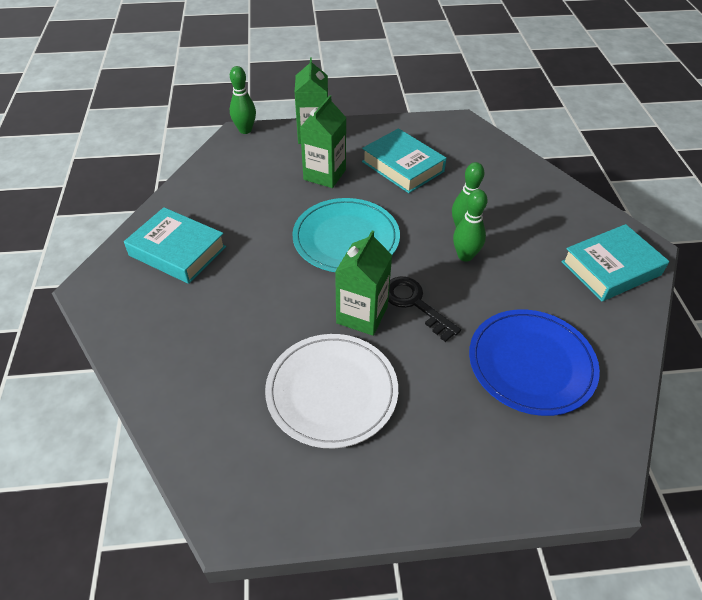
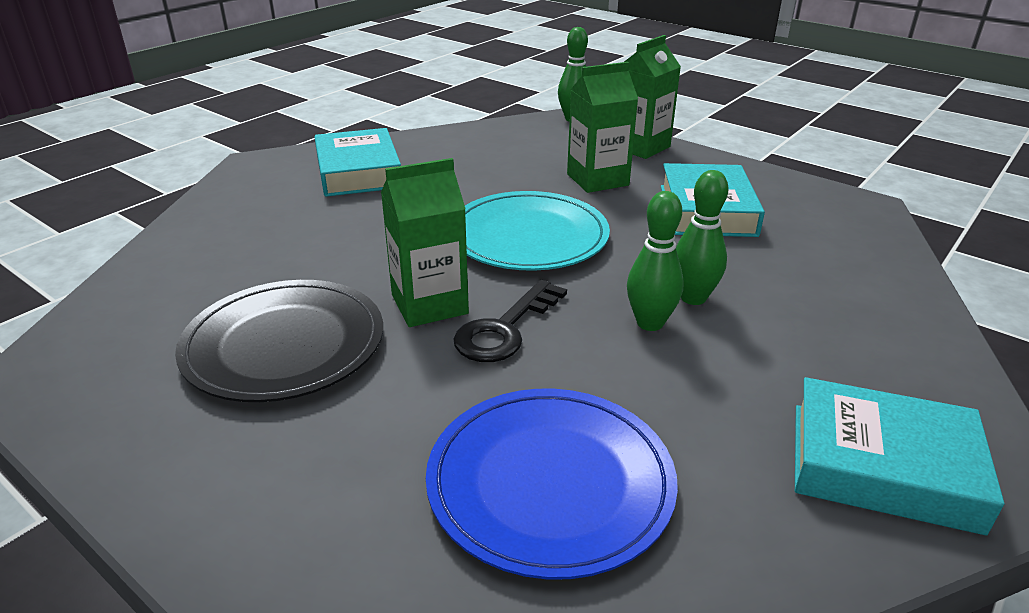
camera: 45 degrees right, 15 degrees down
white plate [265,334,398,449] -> black plate [175,280,383,402]
black key [388,277,461,342] -> black key turned 150 degrees counterclockwise [453,280,567,362]

